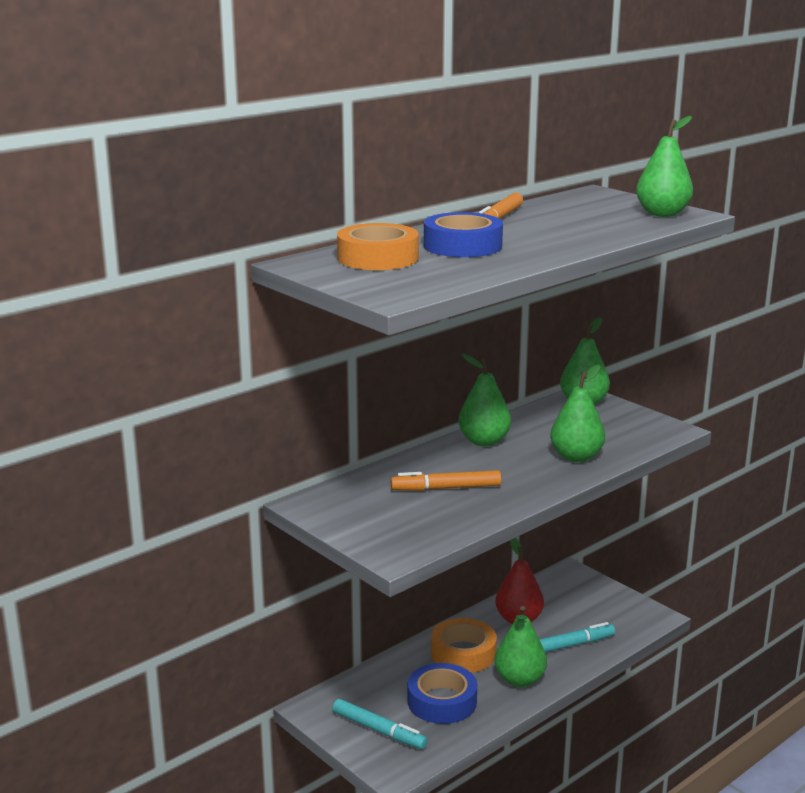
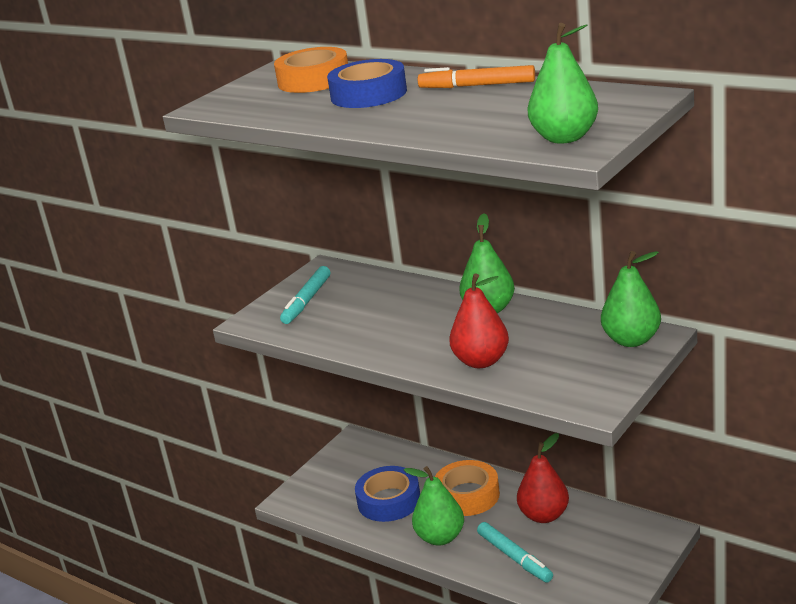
camera: 80 degrees right, 5 degrees up
turquoise marker [333,699,427,749] -> turquoise marker moved to [280,266,330,324]
orange marker [391,470,502,491] -> none
green pear [550,365,605,462] -> red pear [449,273,509,368]

